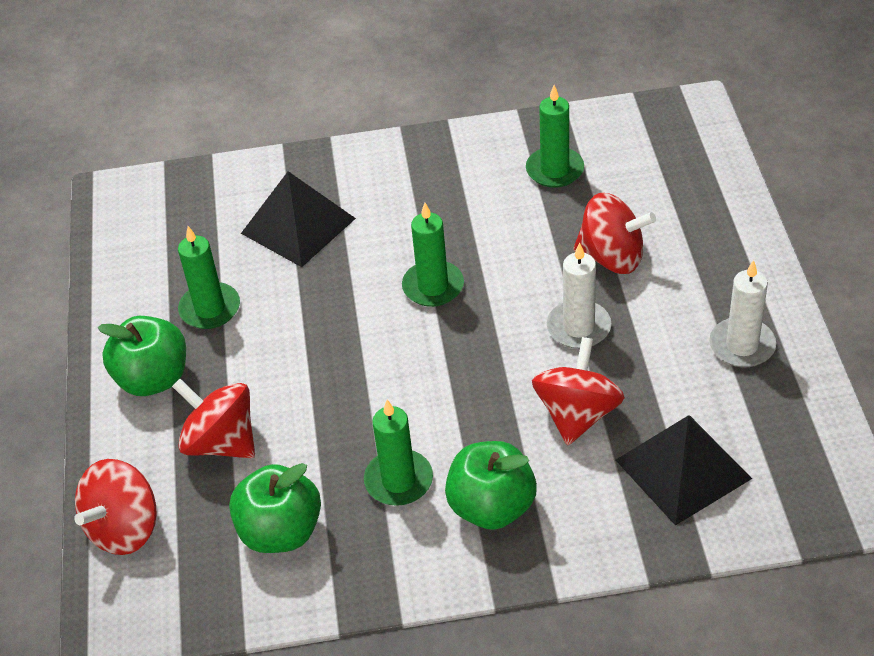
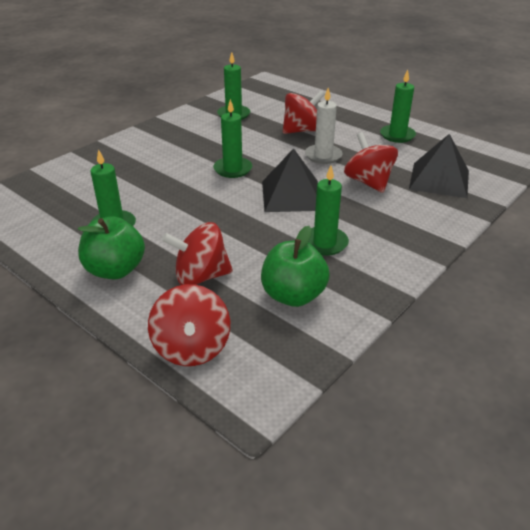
camera: 45 degrees left, 10 degrees down
black pyramid [241,171,356,267] -> black pyramid moved to [262,148,318,212]
green apple [445,441,537,530] -> none
white candle [709,260,776,367] -> green candle [380,70,416,143]

